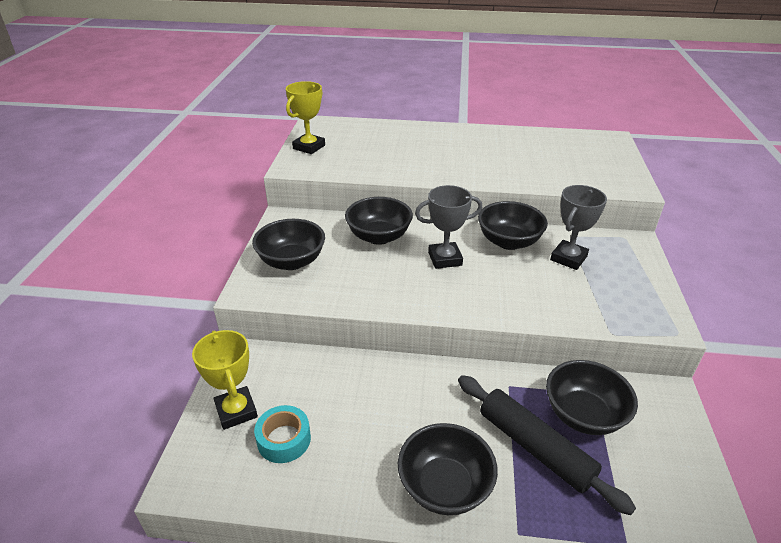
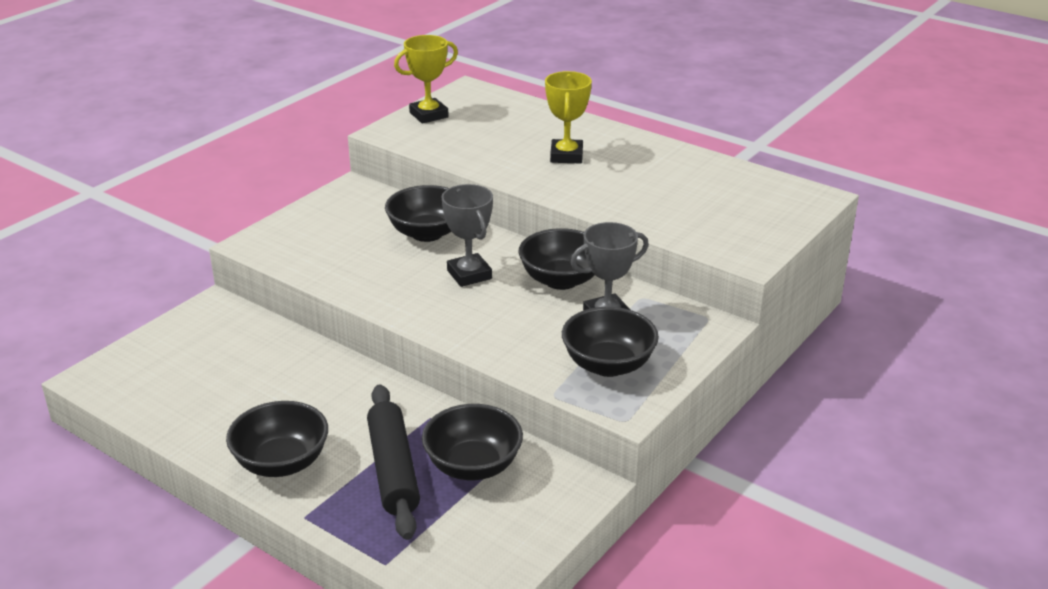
camera: 30 degrees right, 5 degrees down
yellow trophy [192,330,258,430] -> yellow trophy moved to [545,71,592,163]
black bowl [252,219,325,270] -> black bowl moved to [562,307,659,377]
turquoise tape [254,405,311,463] -> none
grey trophy [415,185,482,269] -> grey trophy turned 45 degrees clockwise [441,184,493,287]

